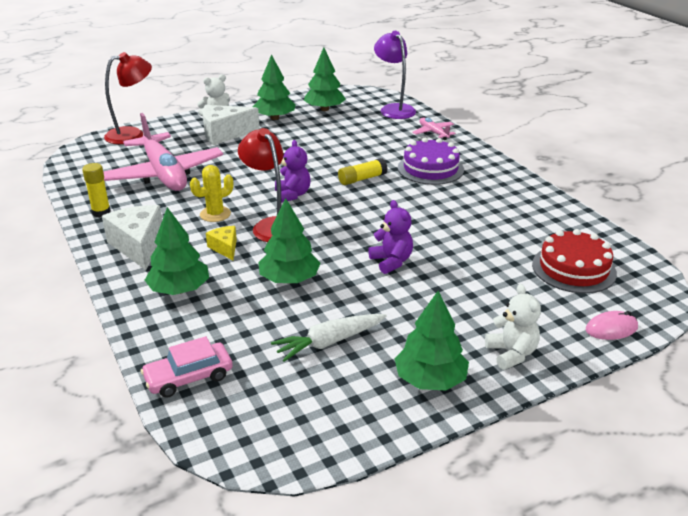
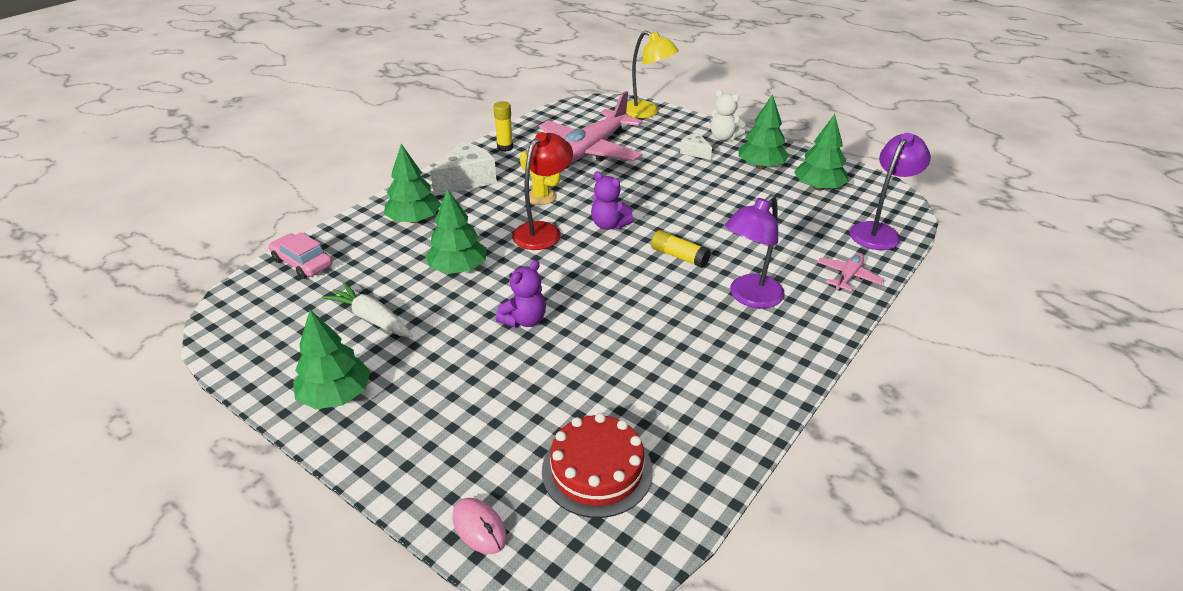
camera: 65 degrees right, 5 degrees up
red lamp [104,52,152,144] -> yellow lamp [626,31,679,118]
white cheese [202,105,260,145] -> white cheese [680,133,712,160], size x0.54
yellow cheese [206,226,237,260] -> none
purple teddy bear [275,140,311,203] -> purple teddy bear turned 75 degrees clockwise [591,172,634,230]
purple cake [398,138,464,185] -> purple lamp [725,194,785,309]
white teddy bear [485,284,541,370] -> none

